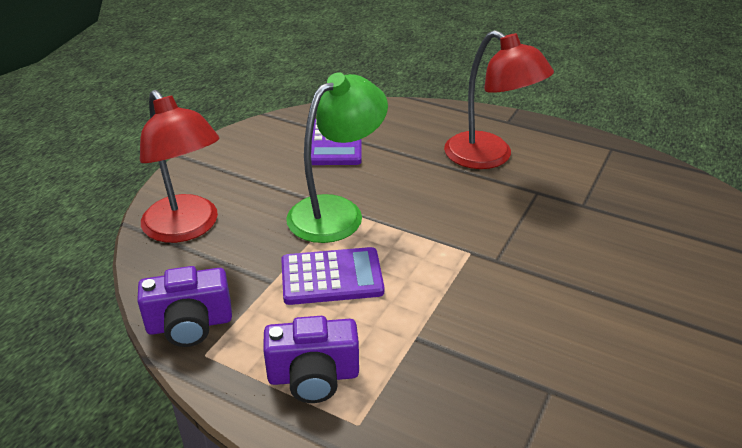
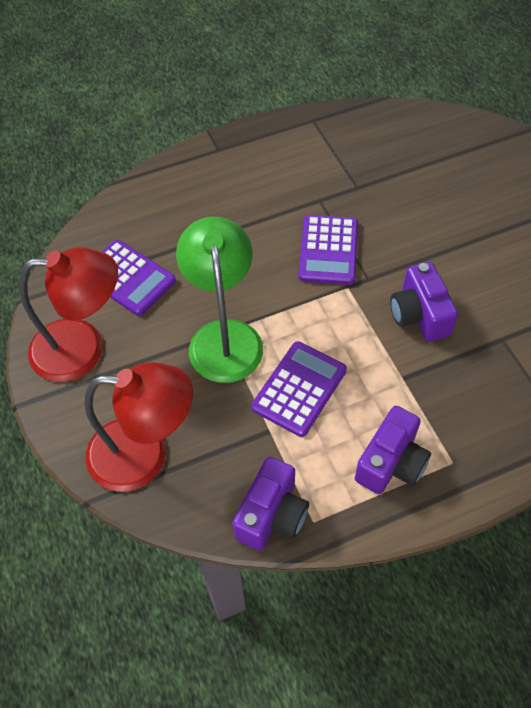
camera: 50 degrees left, 20 degrees up
red lamp [444,30,554,169] -> red lamp moved to [19,247,118,382]
none -> purple calculator [298,215,358,285]
none -> purple camera [390,262,458,342]

